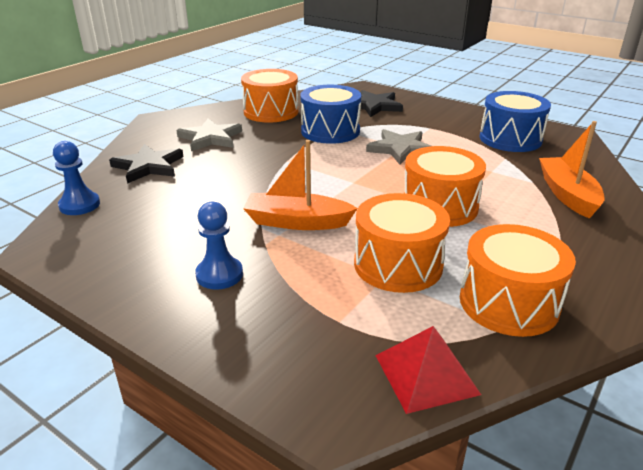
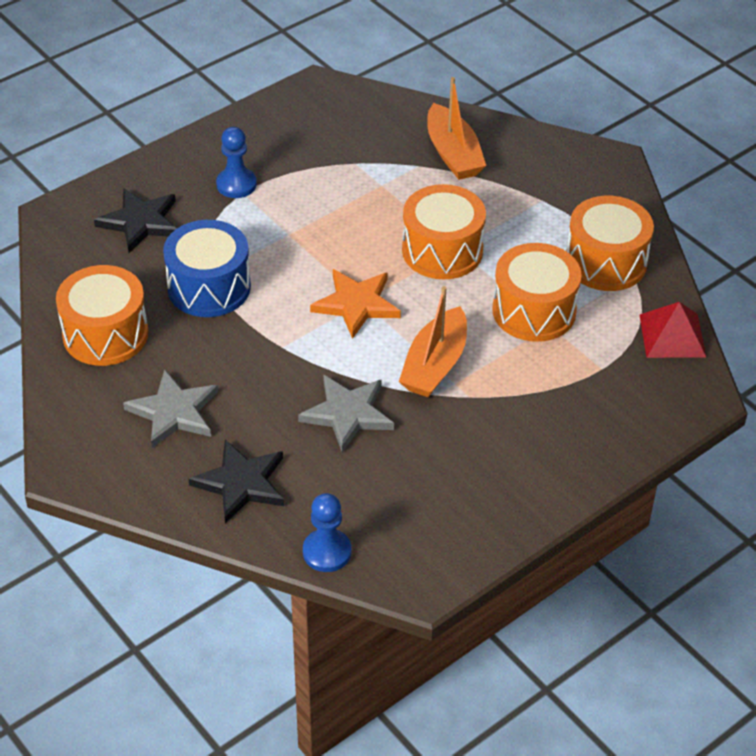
camera: 75 degrees left, 15 degrees up
blue pawn [195,202,243,290] -> blue pawn moved to [216,127,257,198]
grey star [366,129,431,165] -> grey star moved to [298,375,394,452]
blue drum [479,91,551,152] -> none
orange boat [539,121,604,219] -> orange boat turned 120 degrees counterclockwise [427,77,486,180]
none -> orange star [310,269,401,339]

